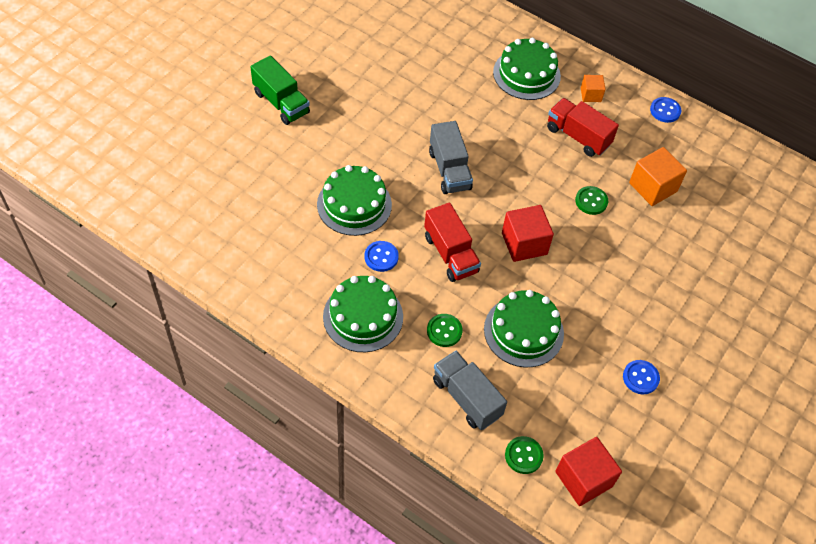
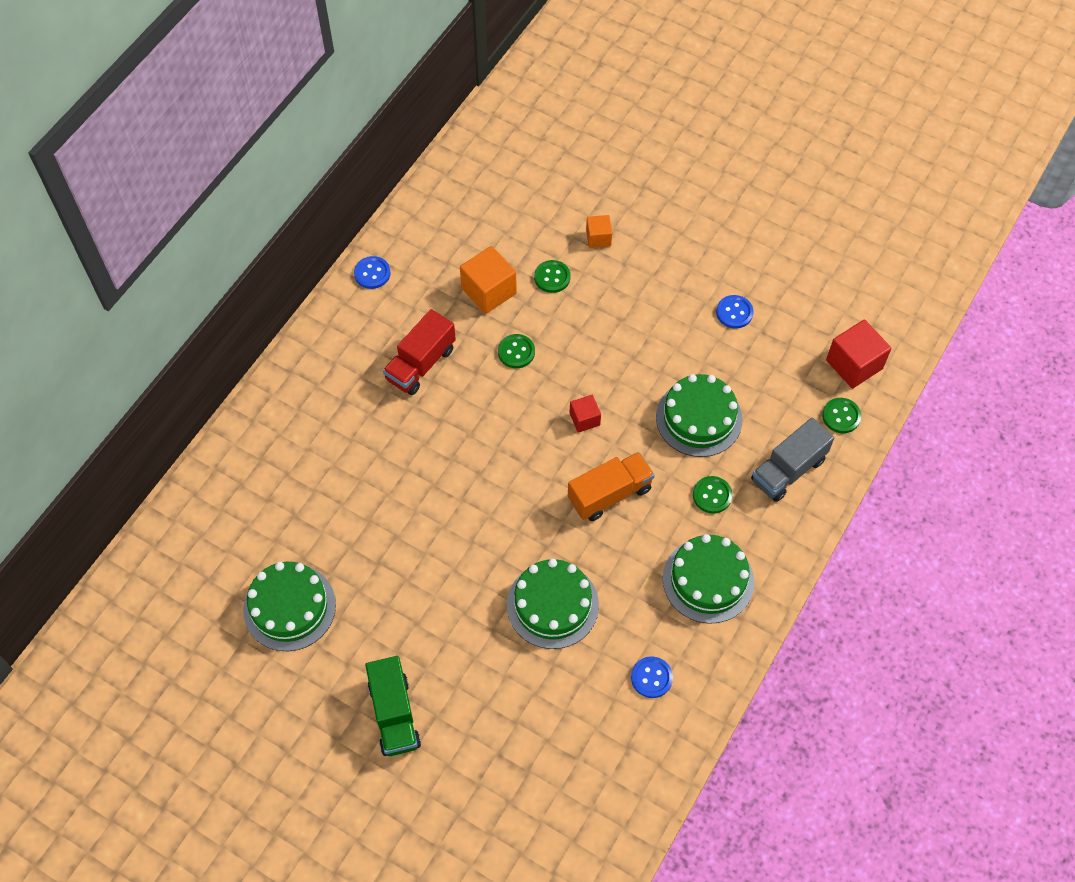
camera: 90 degrees left, 5 degrees up
green truck [250,55,310,125] -> green truck turned 120 degrees clockwise [365,656,421,756]
blue button [365,241,399,272] -> blue button moved to [631,656,673,698]
red truck [424,203,481,282] -> orange truck [568,452,655,521]
grey truck [429,121,473,194] -> none
green cake [493,38,561,100] -> green cake moved to [243,562,336,651]
red cube [502,205,554,262] -> red cube [570,395,601,433], size x0.58
orange cube [581,75,606,102] -> orange cube moved to [586,215,612,248]
none -> green button [534,260,570,293]

